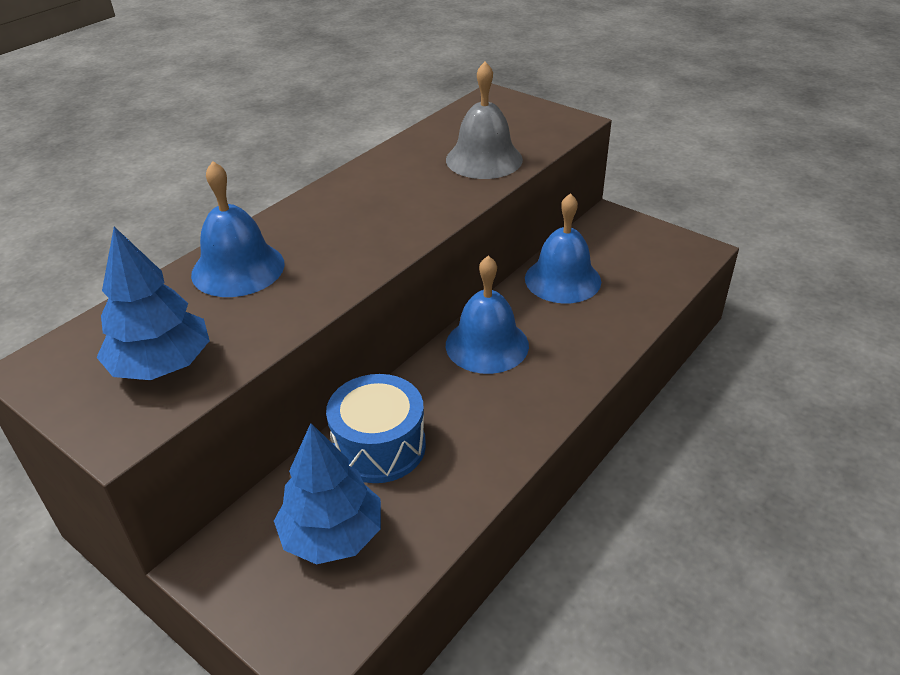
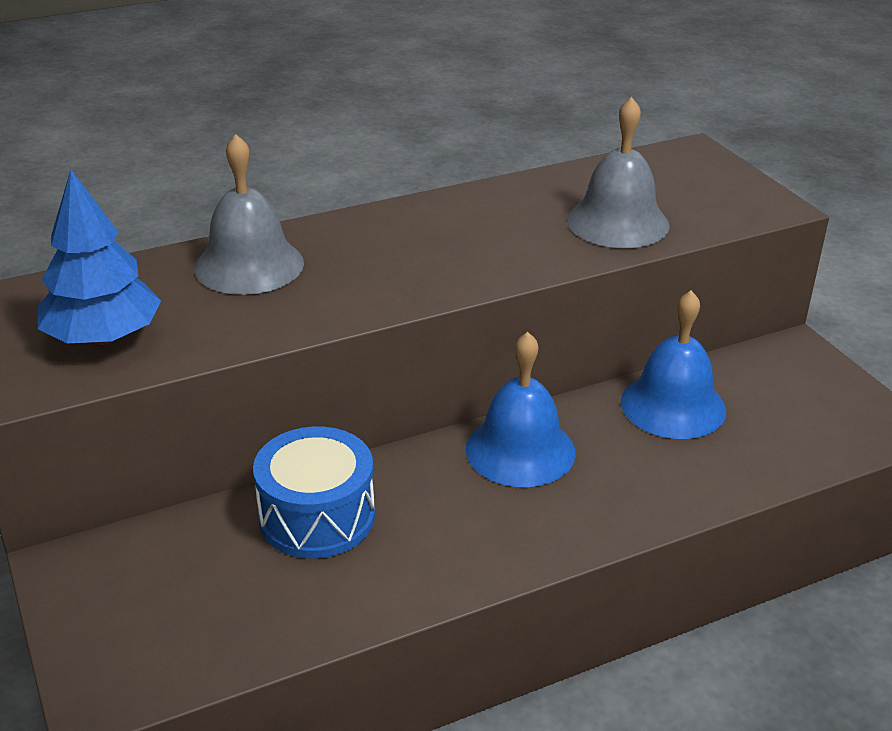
camera: 25 degrees right, 5 degrees down
blue bell [191,161,284,297] -> grey bell [194,134,304,295]
blue tree [274,423,381,564] -> none

